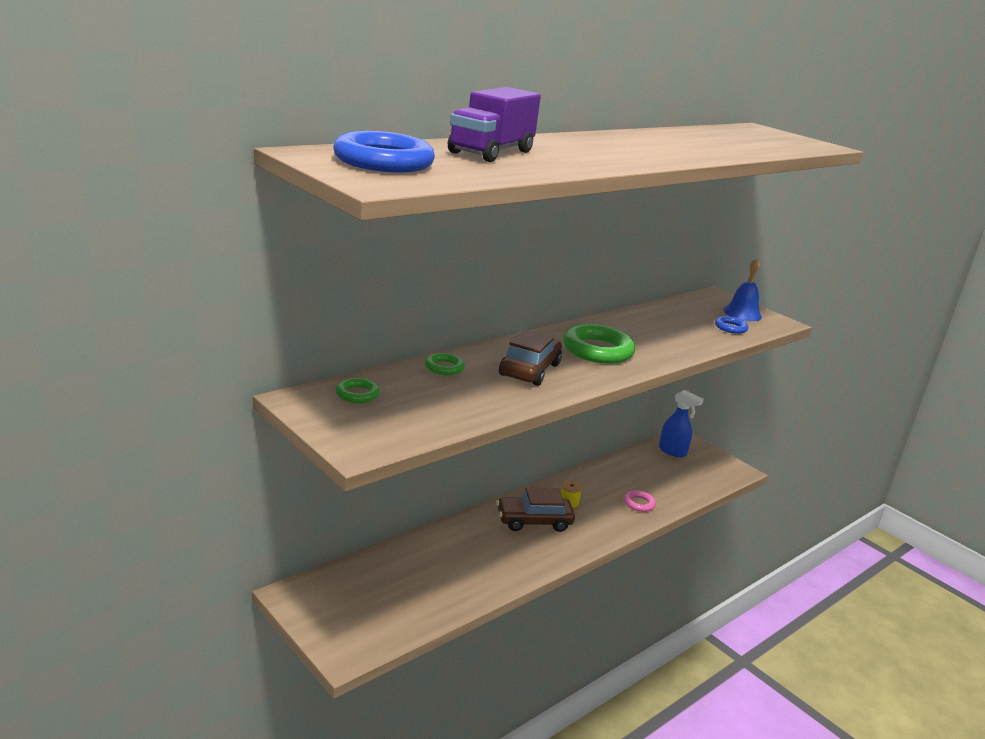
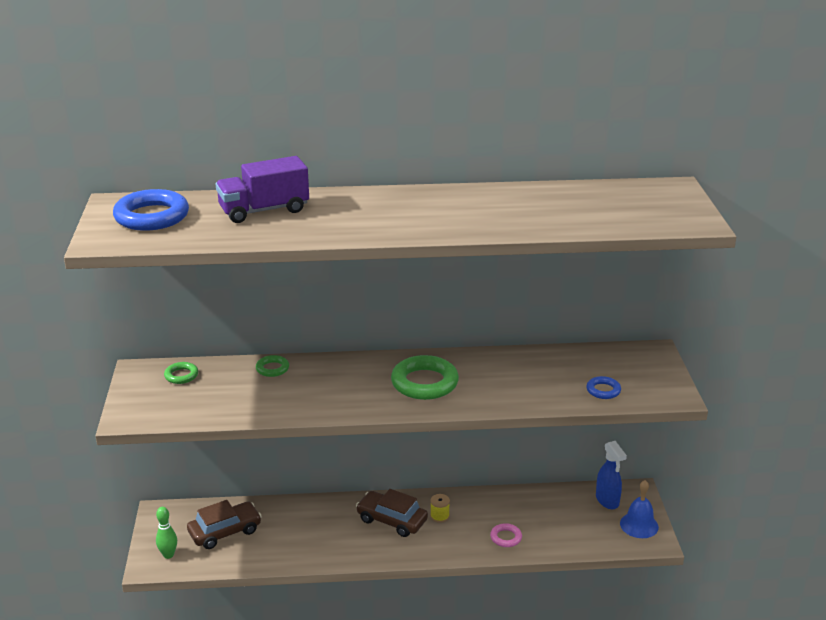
camera: 40 degrees right, 5 degrees up
brown car [499,330,562,386] -> brown car moved to [187,500,262,549]
blue bell [723,259,762,321] -> blue bell moved to [620,480,659,538]
none -> green bowling pin [156,507,177,559]

